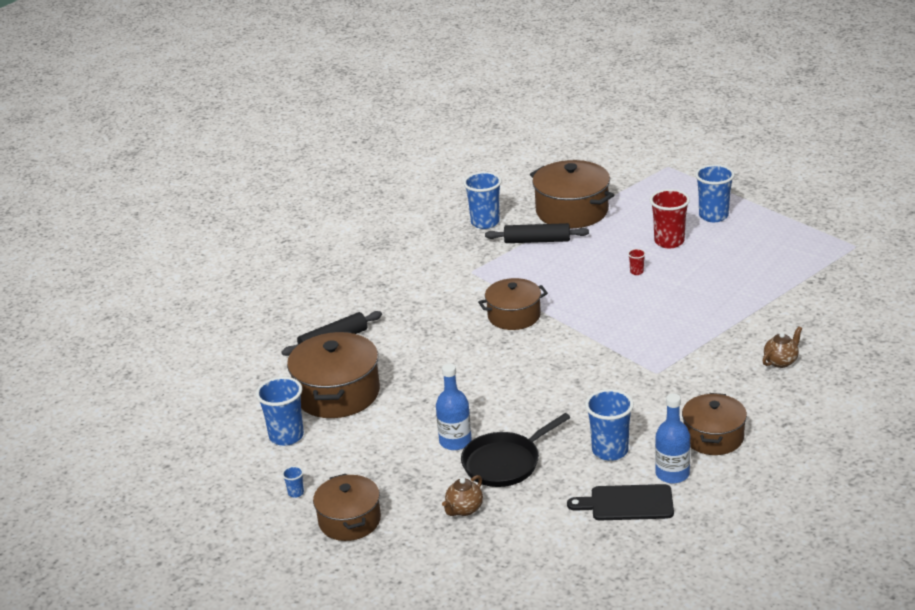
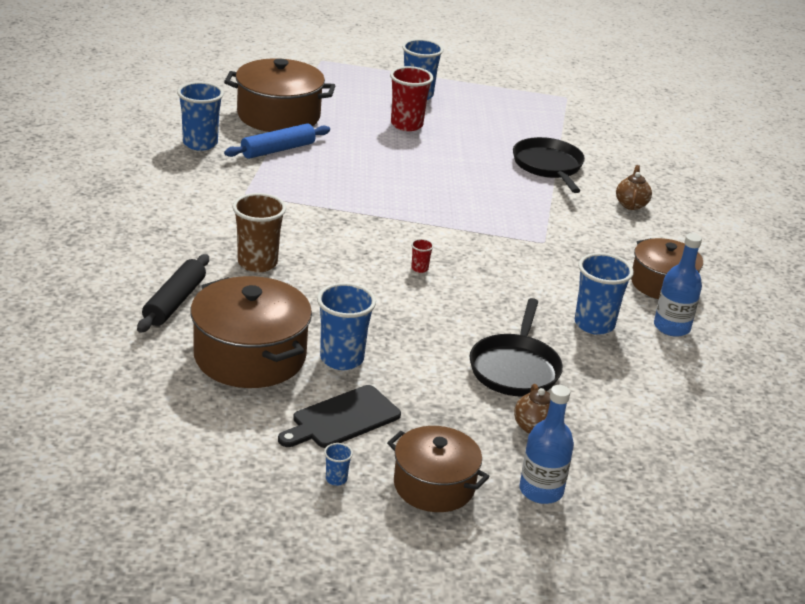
camera: 45 degrees left, 0 degrees up
blue cup [256,377,304,446] -> blue cup moved to [317,283,376,370]
blue bottle [436,364,472,450] -> blue bottle moved to [519,385,574,504]
brown pot [478,278,548,330] -> none
black rolling pin [485,223,589,243] -> blue rolling pin [224,123,330,159]
black cutting board [567,484,674,520] -> black cutting board moved to [278,385,401,448]
red cup [628,249,646,275] -> red cup moved to [411,239,434,273]
none -> brown cup [232,193,286,272]
none -> black pan [513,137,585,193]

